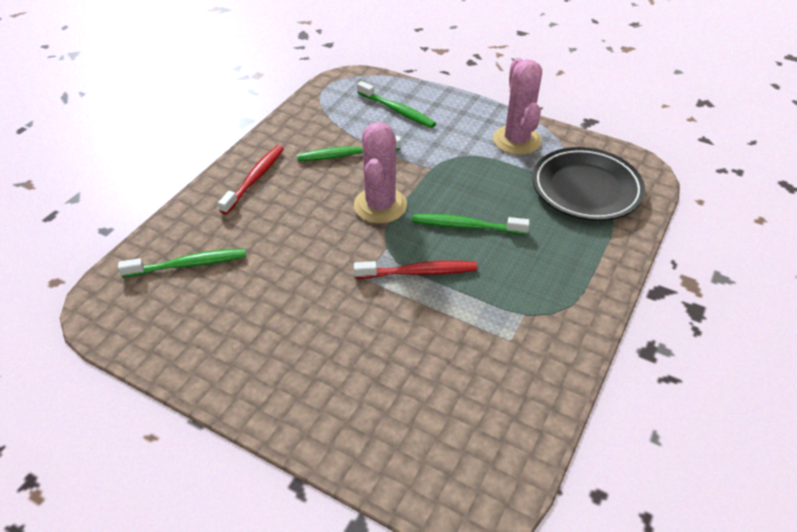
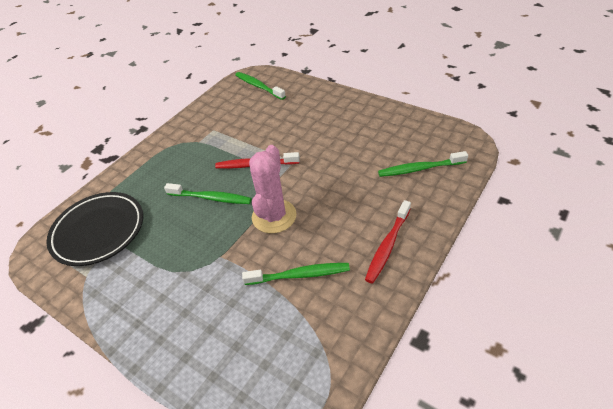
camera: 170 degrees left, 0 degrees up
green toothbrush [357,81,436,128] -> green toothbrush moved to [235,72,286,100]
pink cactus [493,58,542,155] -> none

